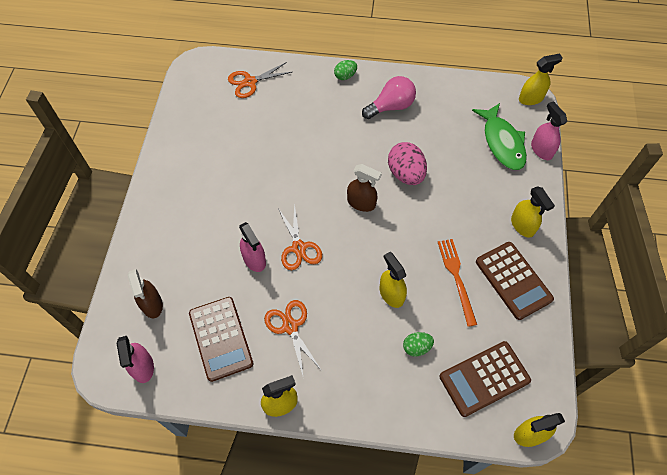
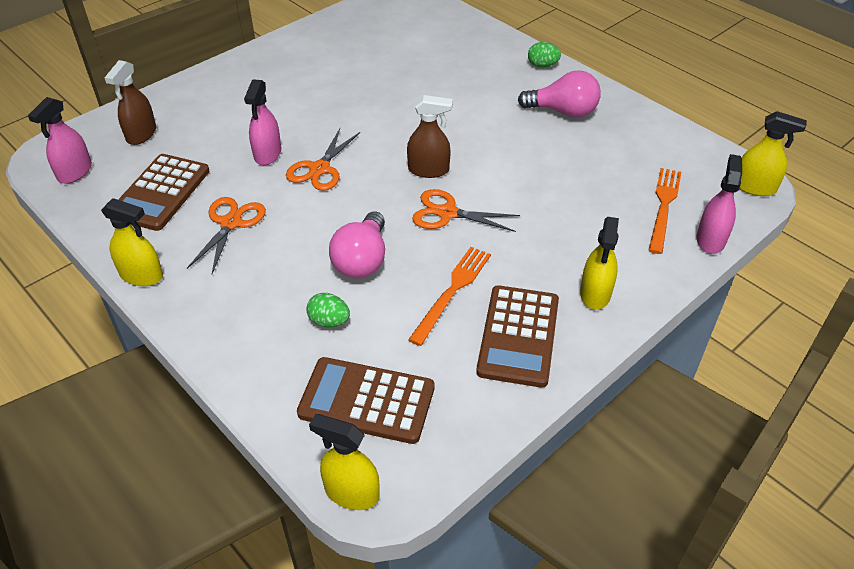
camera: 40 degrees right, 15 degrees down
orange scissors [228,62,292,98] -> orange scissors moved to [412,189,520,232]
brown spray bottle [347,164,382,212] -> brown spray bottle turned 60 degrees counterclockwise [407,95,453,178]
yellow spray bottle [380,252,407,308] -> pink light bulb [329,211,385,279]
pink egg [388,142,427,185] -> none
green fish [472,103,527,170] -> orange fork [648,168,681,254]

